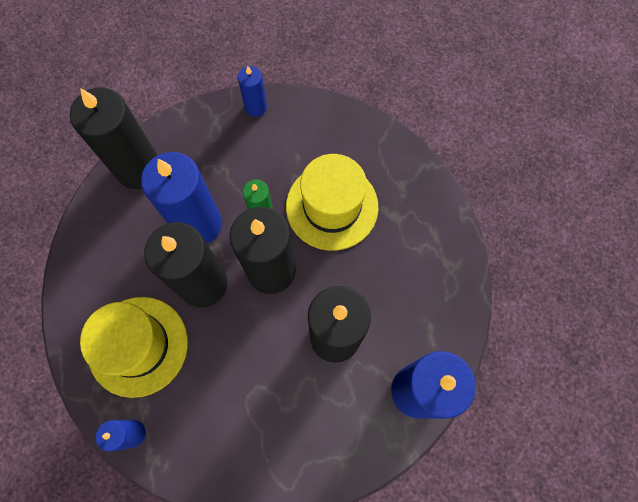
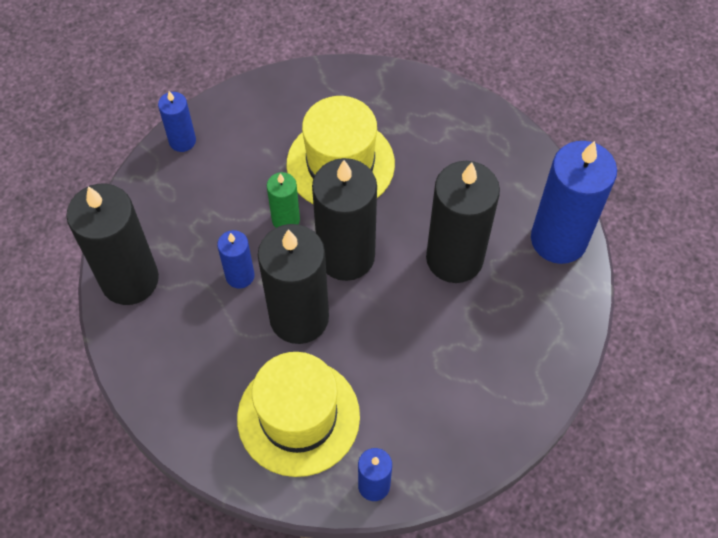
camera: 45 degrees left, 10 degrees down
blue candle [141,152,222,244] -> blue candle [217,230,255,289], size x0.50

